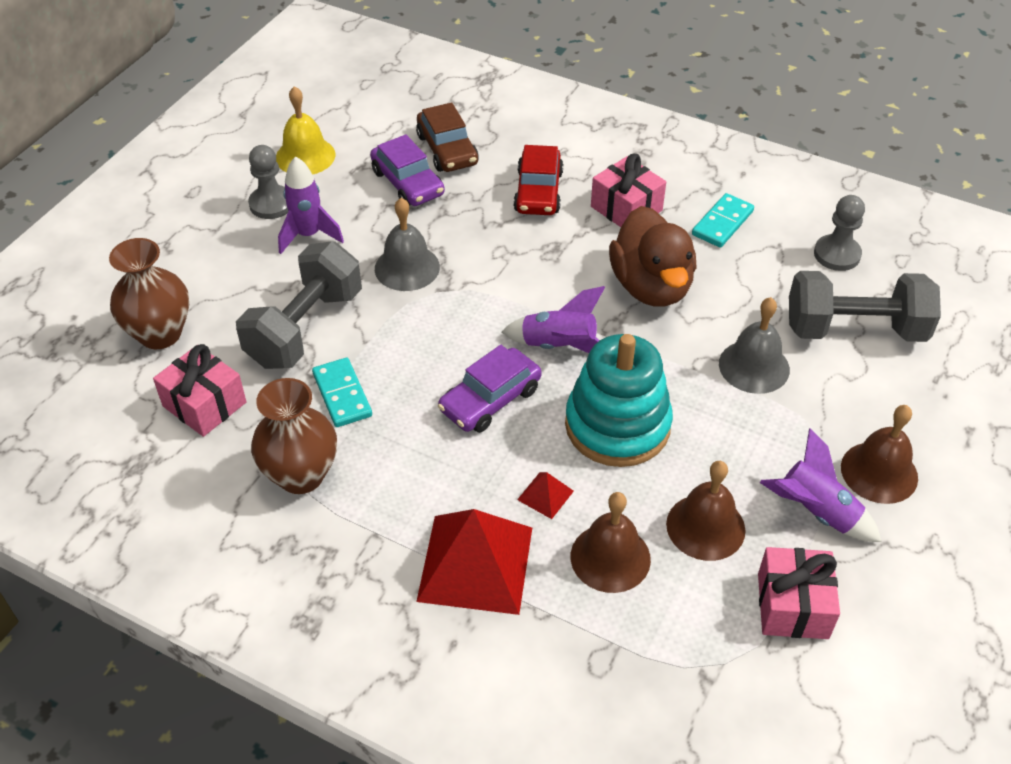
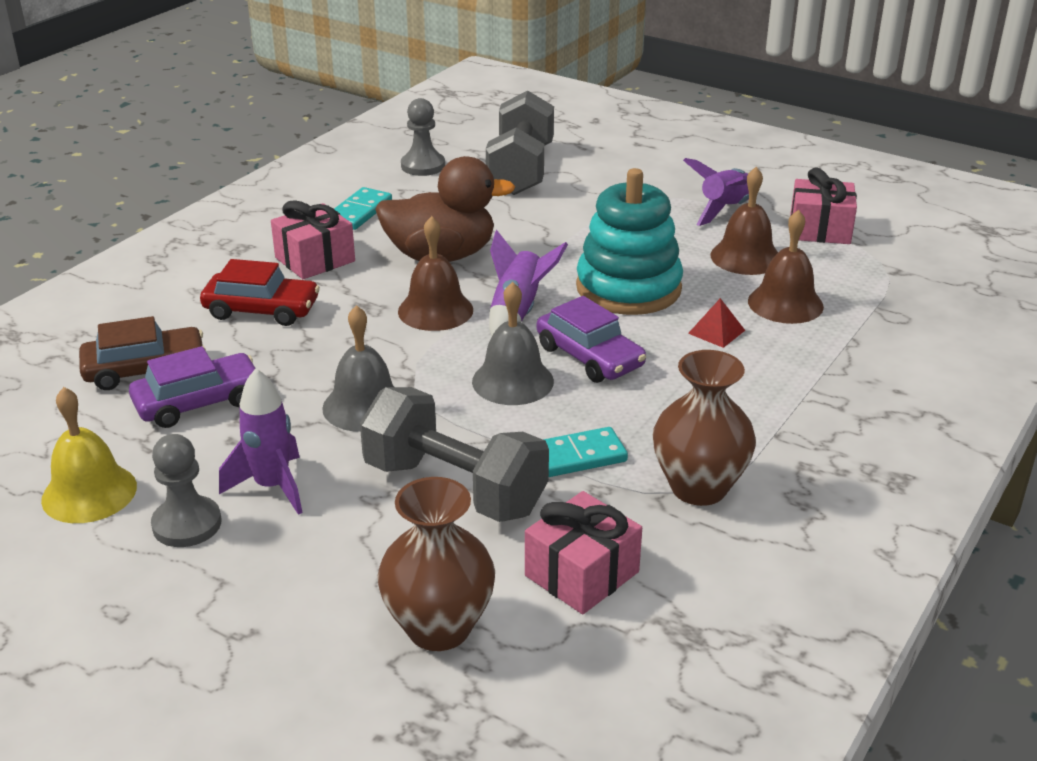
camera: 85 degrees left, 15 degrees down
red pyramid [416,509,532,615] -> none
turquoise domino [692,193,754,248] -> turquoise domino turned 75 degrees clockwise [334,187,392,230]
grey bell [719,297,790,394] -> grey bell moved to [472,282,554,405]
brown bell [841,405,918,504] -> brown bell moved to [398,216,473,331]

